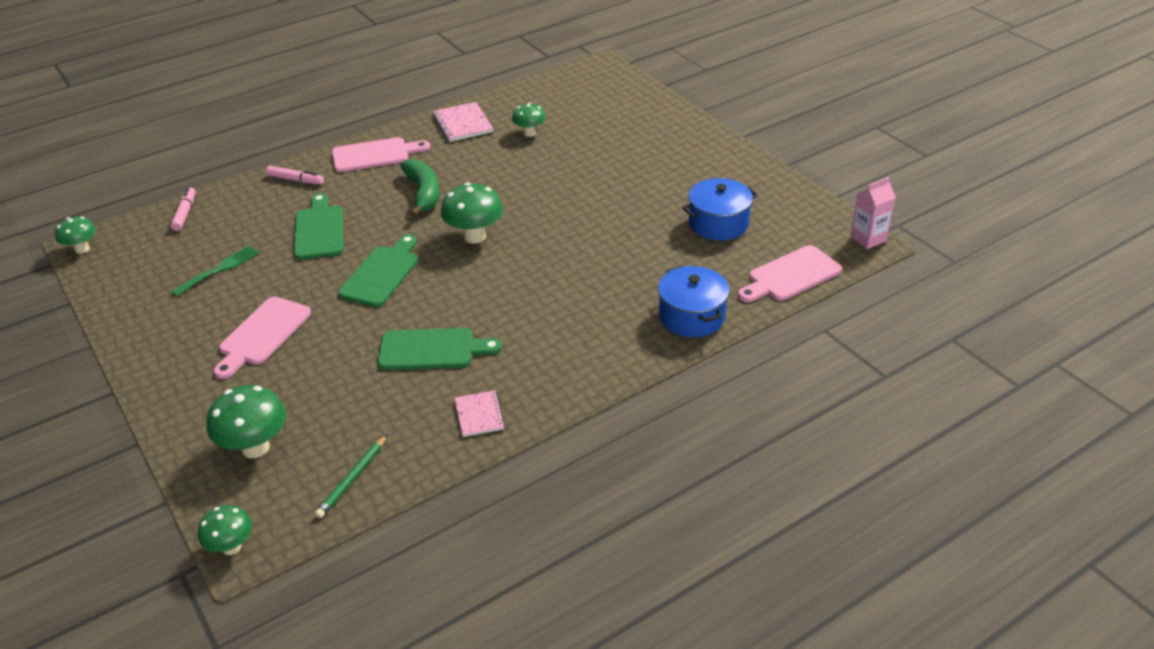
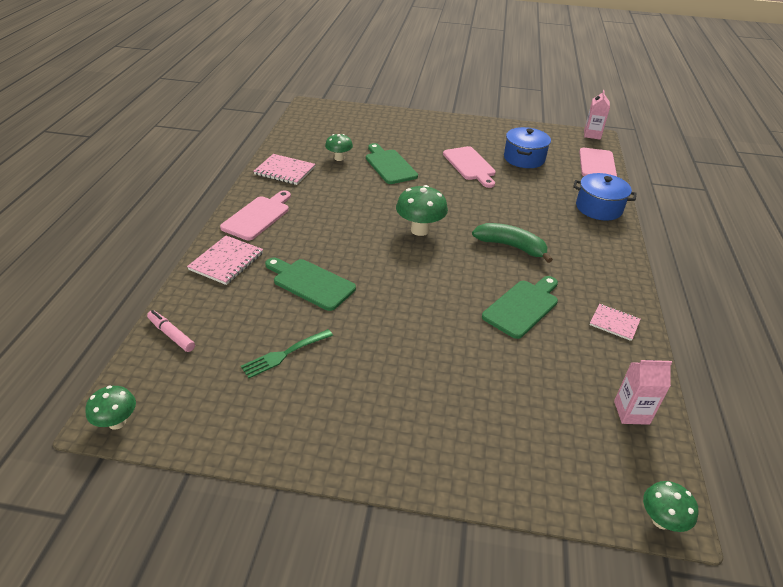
camera: 50 degrees left, 0 degrees up
green fork [171,246,259,296] -> green fork turned 120 degrees counterclockwise [241,329,333,378]
green mushroom [207,385,286,458] -> none
pink cutting board [214,296,311,379] -> pink cutting board moved to [443,146,496,188]
pink marker [266,166,324,185] -> pink notebook [187,236,263,285]
green pencil [315,435,387,518] -> pink carton [614,360,672,425]
green cutting board [338,234,419,307] -> green cutting board moved to [366,143,418,184]
green banana [401,159,439,217] -> green banana moved to [472,223,553,263]

